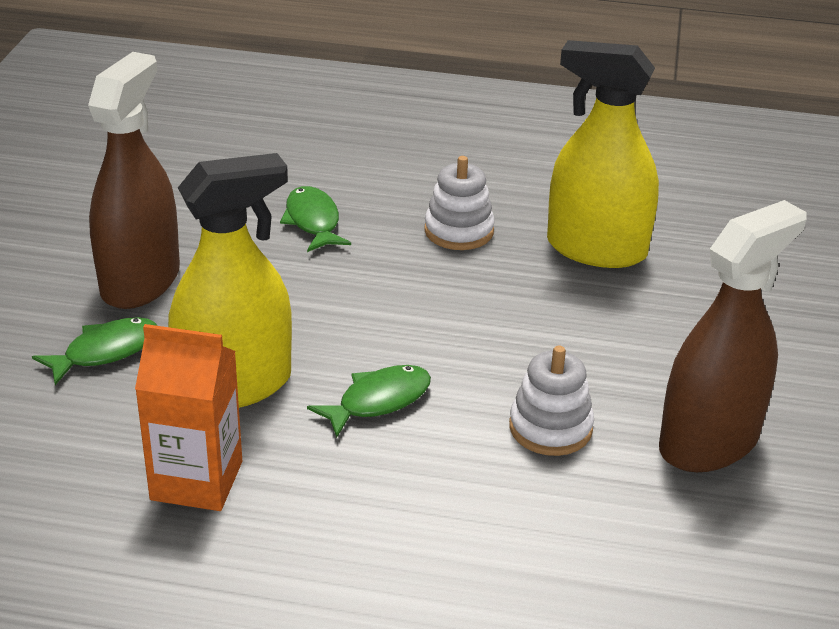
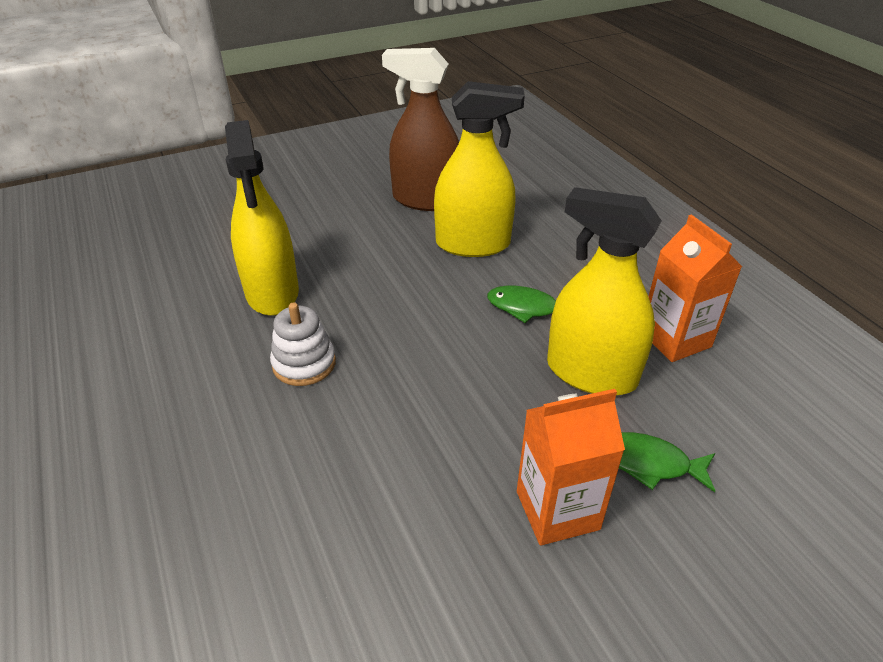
camera: 125 degrees left, 5 degrees up
brown spray bottle [88,52,180,309] -> orange carton [517,389,625,546]
green fish [280,186,351,252] -> none
white stacking toy [509,346,594,456] -> yellow spray bottle [434,81,525,257]

